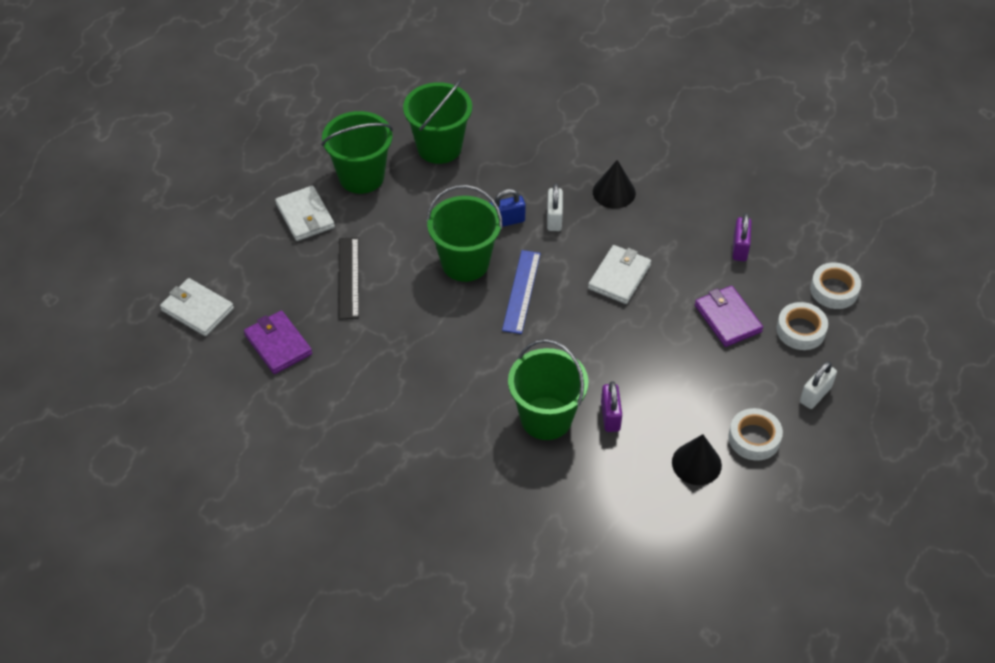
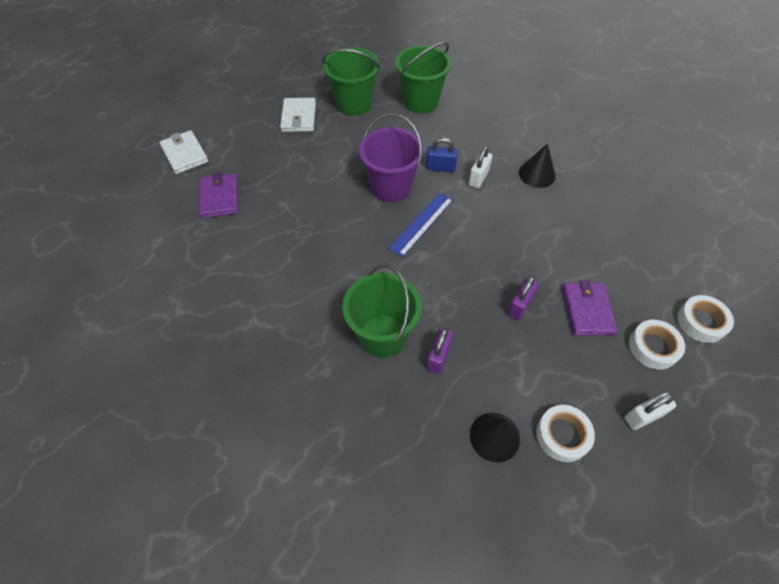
camera: 25 degrees right, 5 degrees up
black ruler [339,237,359,320] -> none
green bucket [426,185,503,282] -> purple bucket [359,113,424,202]
white wallet [588,245,651,304] -> none
purple padlock [732,213,752,261] -> purple padlock moved to [507,276,539,320]

